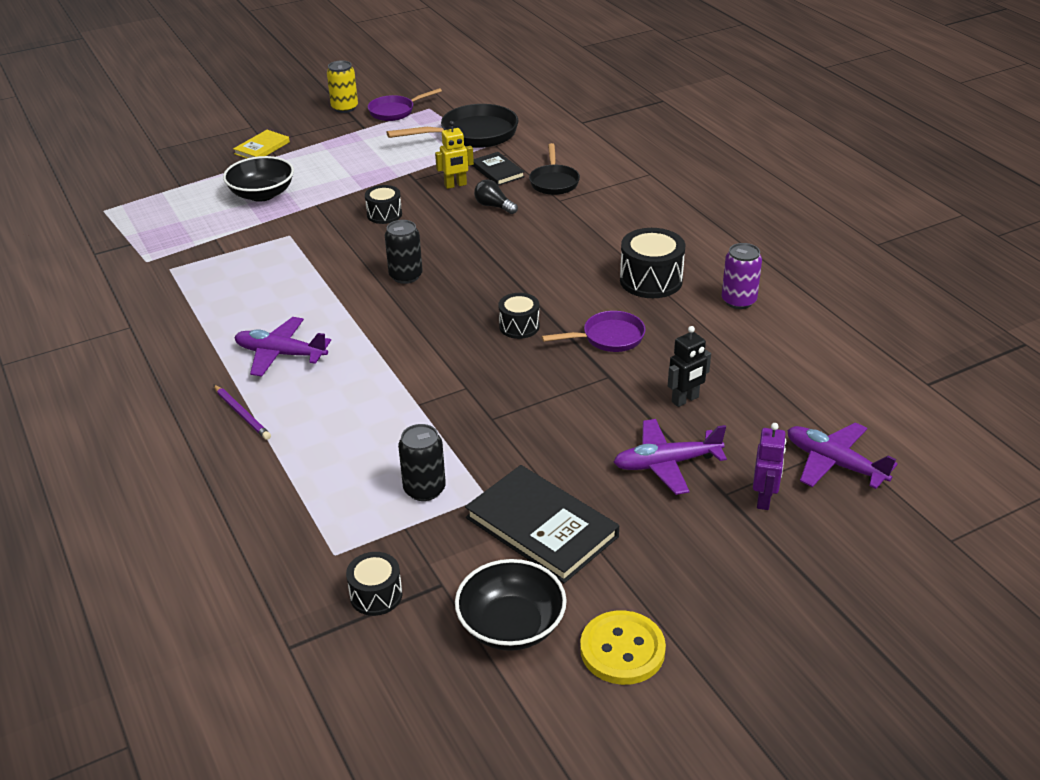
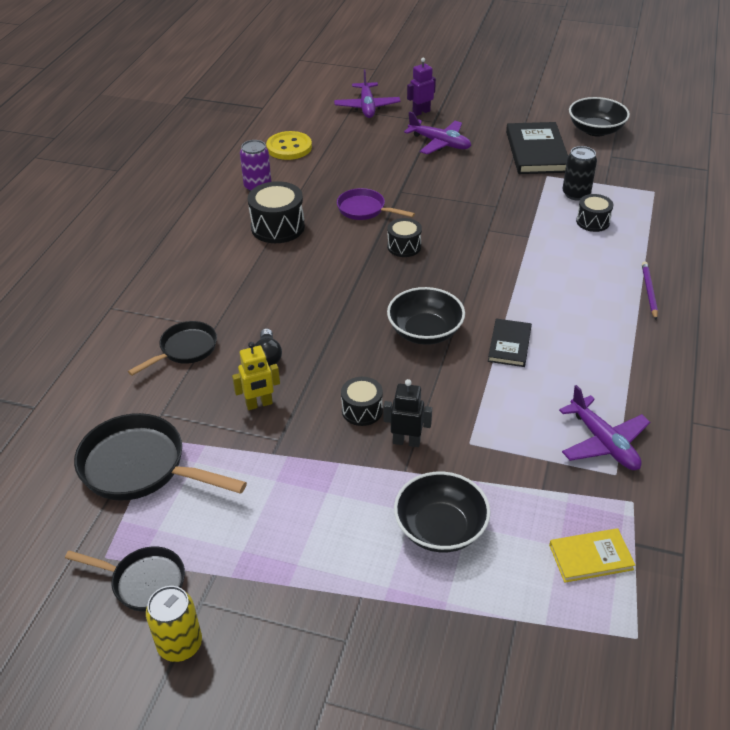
camera: 135 degrees left, 5 degrees up
yellow book [233,130,290,158] -> yellow book moved to [549,528,635,583]
purple plane [234,317,331,377] -> purple plane moved to [559,385,650,470]
black drum [346,552,402,616] -> black drum moved to [576,194,614,232]
purple pan [368,88,442,121] -> black pan [65,546,185,612]
black can [385,220,423,284] -> black bowl [387,287,465,345]
yellow robot [435,121,474,189] -> yellow robot turned 135 degrees clockwise [232,342,280,410]
black book [472,152,525,186] -> black book moved to [488,319,532,367]
yellow button [580,610,666,685] -> yellow button moved to [266,131,312,160]
black robot [668,326,711,407] -> black robot moved to [384,379,432,447]

